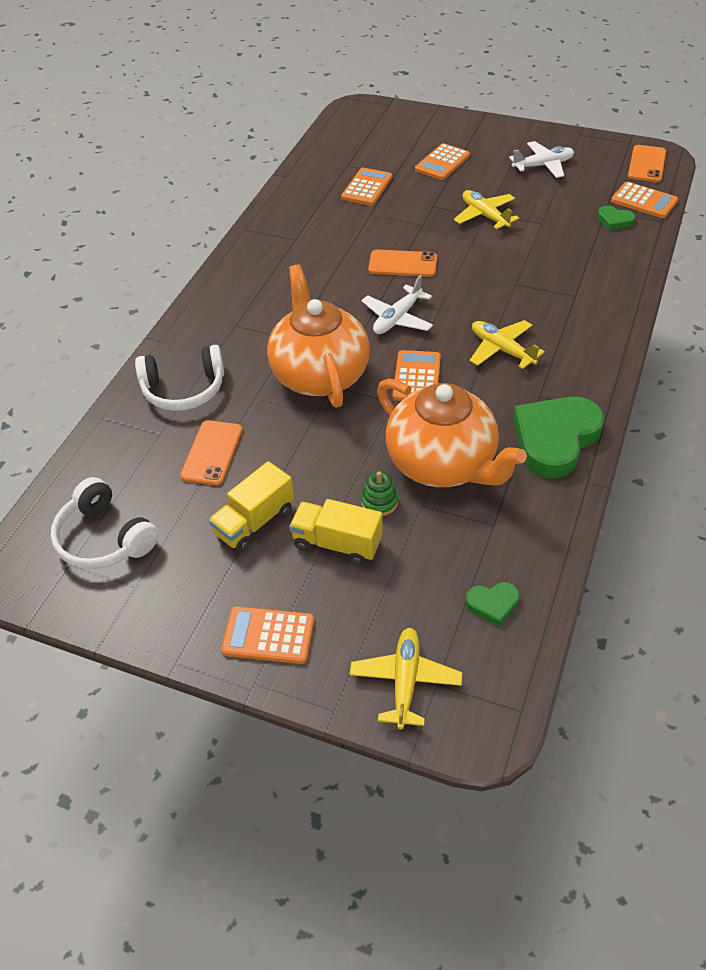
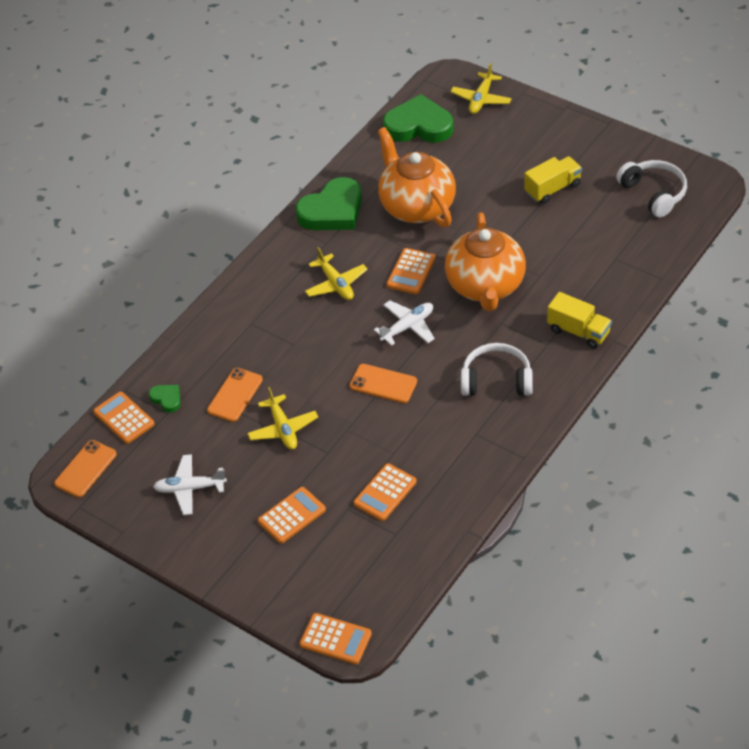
camera: 165 degrees left, 0 degrees up
white headphones [135,345,224,411] -> white headphones moved to [461,343,533,396]
orange phone [180,420,242,486] -> orange phone moved to [207,368,263,422]
orange calculator [221,606,314,664] -> orange calculator moved to [300,613,372,664]
yellow truck [289,499,383,565] -> yellow truck moved to [547,292,612,349]
green stacking toy [361,471,398,516] -> none
green heart [466,582,520,626] -> green heart [383,94,454,143], size x2.20

